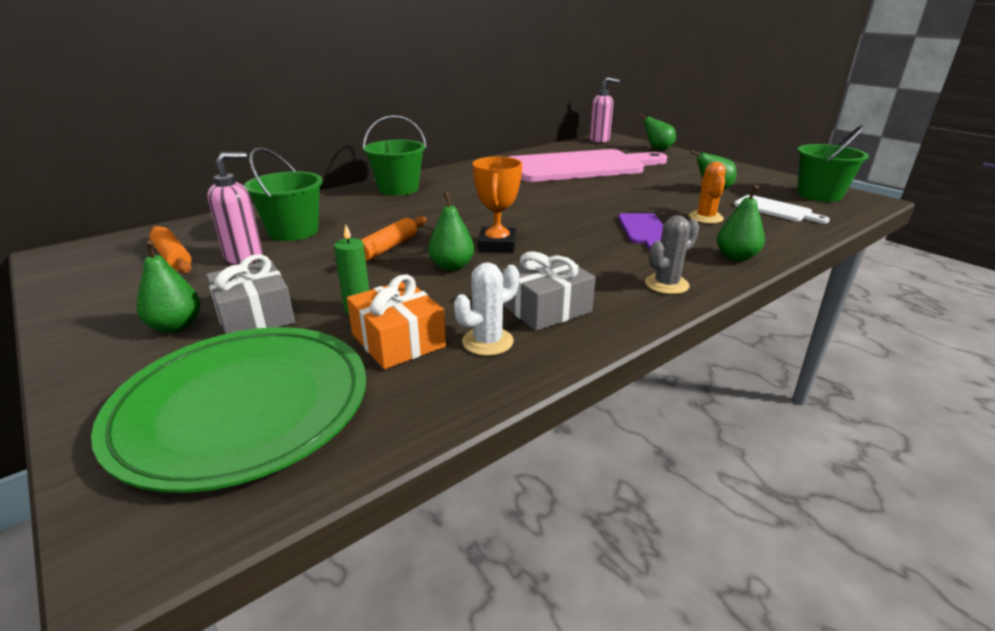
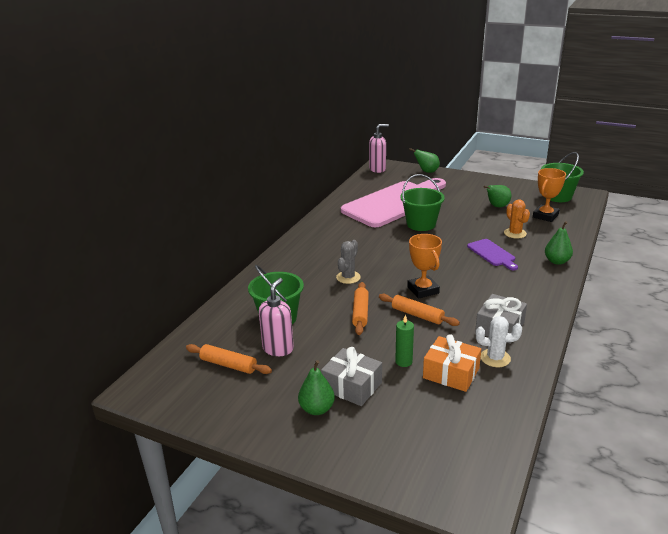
camera: 25 degrees left, 0 degrees up
green plate [91,327,366,493] -> none
green bucket [363,115,427,196] -> green bucket moved to [400,174,445,231]
green pear [428,192,474,271] -> orange rolling pin [379,294,460,326]
white cactus [454,262,519,356] -> white cactus turned 75 degrees clockwise [476,316,522,367]
grey cactus [645,215,699,294] -> grey cactus moved to [336,240,361,284]
white cutting board [734,195,830,223] -> orange trophy [533,168,566,222]

